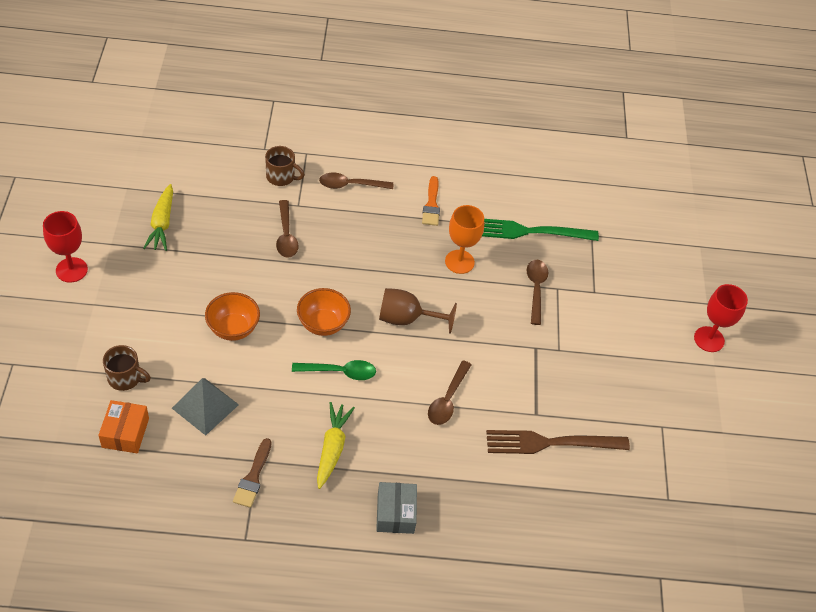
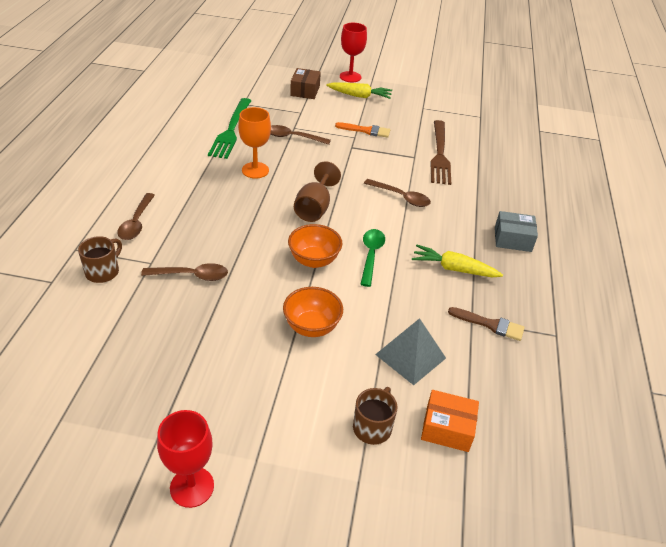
camera: 80 degrees left, 10 degrees down
yellow carrot [143,184,173,251] -> yellow carrot moved to [326,82,392,99]
orange brush [422,176,440,226] -> orange brush moved to [335,122,390,138]
none -> brown box [290,68,321,99]

